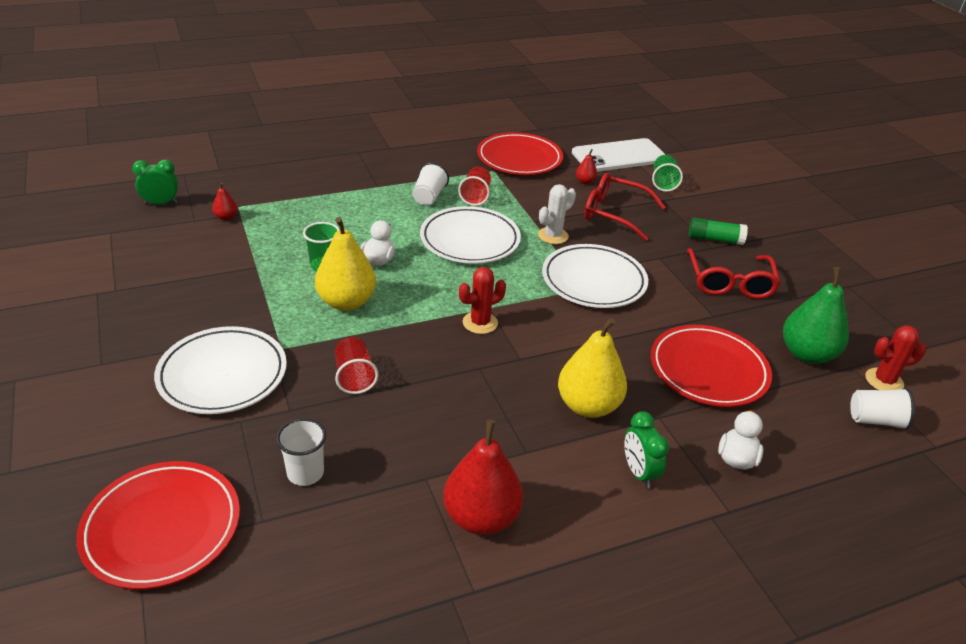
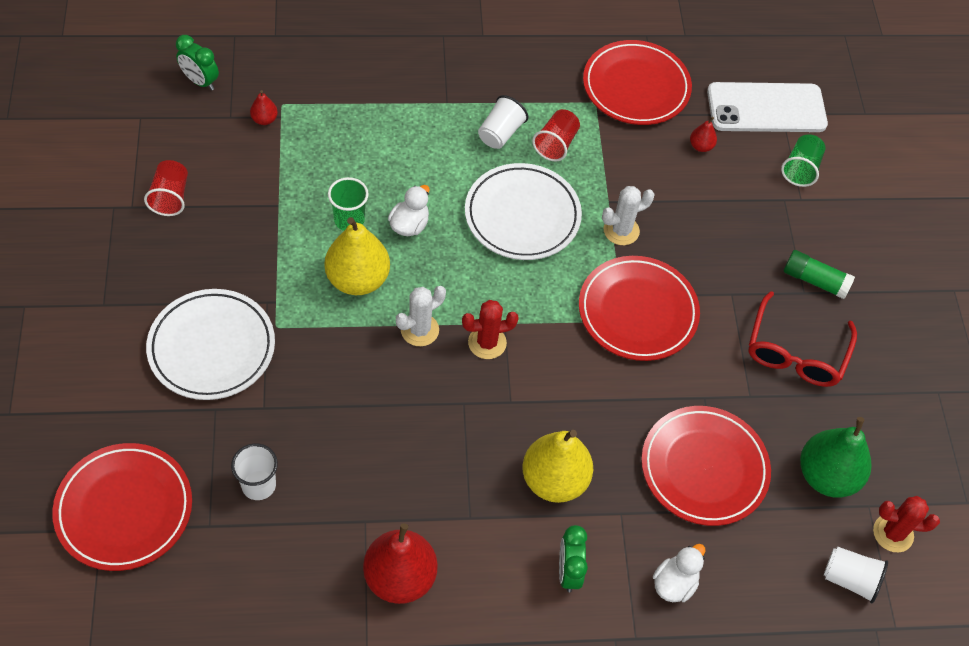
camera: 15 degrees right, 20 degrees up
green clock [132,159,178,205] -> green clock turned 150 degrees counterclockwise [176,35,219,90]
red cup [335,337,378,394] -> red cup moved to [144,160,188,216]
white plate [542,244,648,308] -> red plate [579,256,700,361]
red glasses [584,173,665,241] -> none
none -> white cactus [396,286,446,346]

